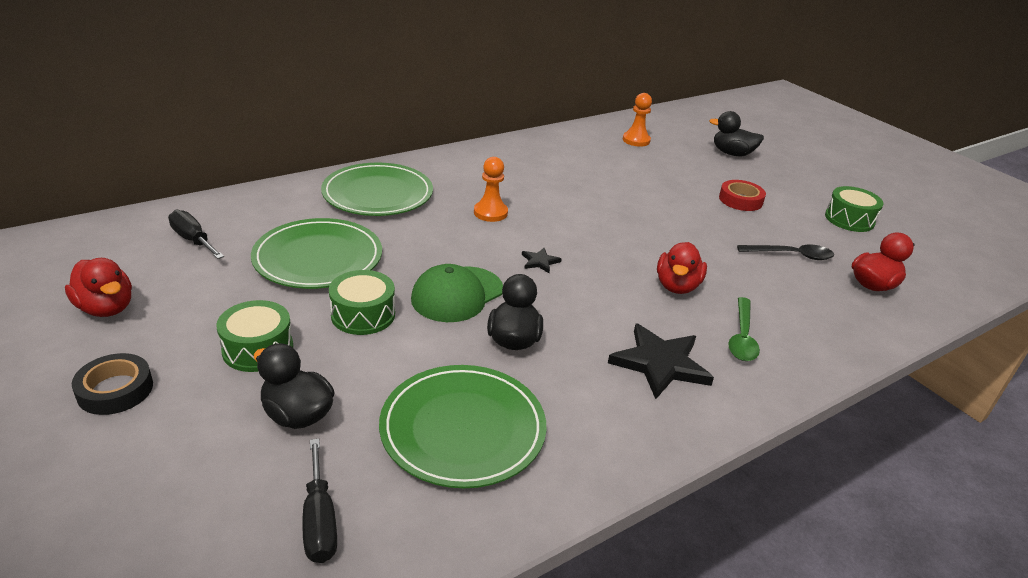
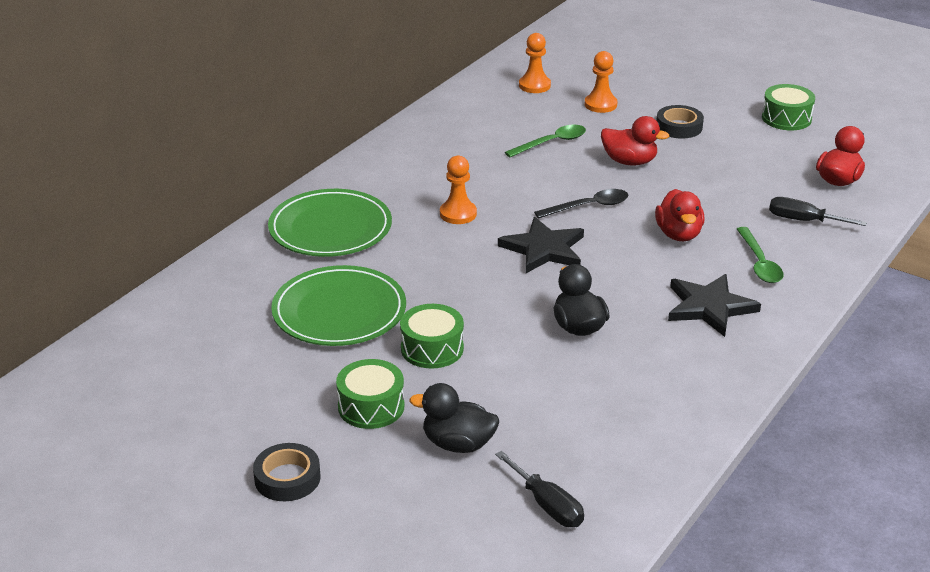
camera: 20 degrees left, 0 degrees up
red duck [65,258,132,317] -> red duck moved to [601,116,669,165]
black screwdriver [168,210,224,259] -> black screwdriver moved to [769,197,867,226]
green plate [379,365,546,488] -> none
green cap [411,264,503,322] -> none
black star [522,248,562,273] -> black star [498,217,584,273], size x2.12
black duck [709,111,764,157] -> none
red tape [719,180,766,211] -> black tape [656,105,704,139]
black spoon [737,244,834,260] -> black spoon moved to [534,189,628,219]
none -> green spoon [505,125,586,157]
none -> orange pawn [585,51,618,113]

